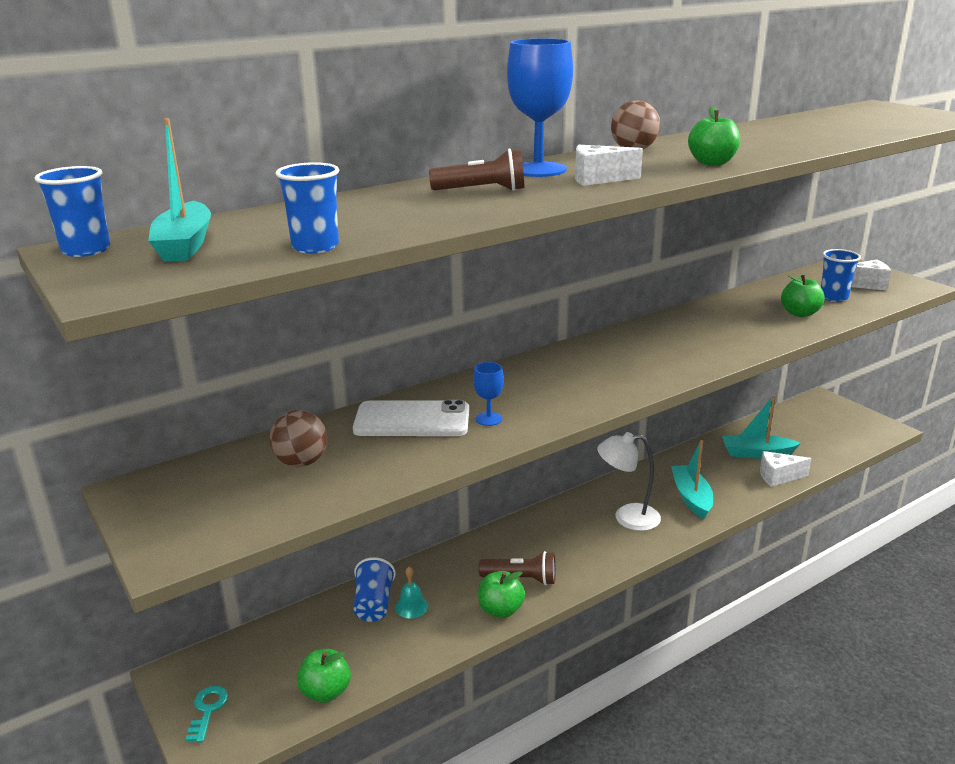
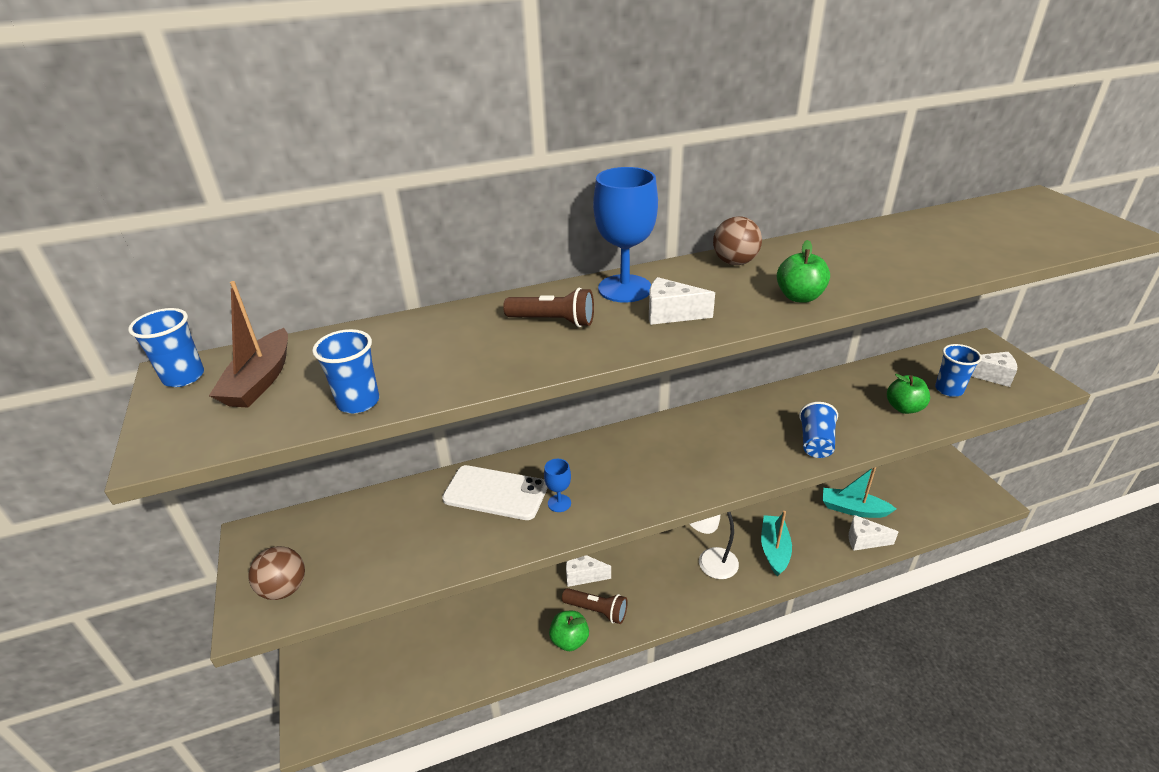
camera: 15 degrees right, 10 degrees up
turquoise boat [148,118,211,262] -> brown boat [209,281,288,408]
turquoise key [185,686,228,742] -> none
brown ball [269,410,327,467] -> brown ball moved to [249,546,305,600]
green apple [297,649,351,703] -> none
blue cup [353,557,396,622] -> blue cup moved to [799,402,838,458]
turquoise bell [395,567,428,619] -> none
none -> white cheese [566,555,611,587]

